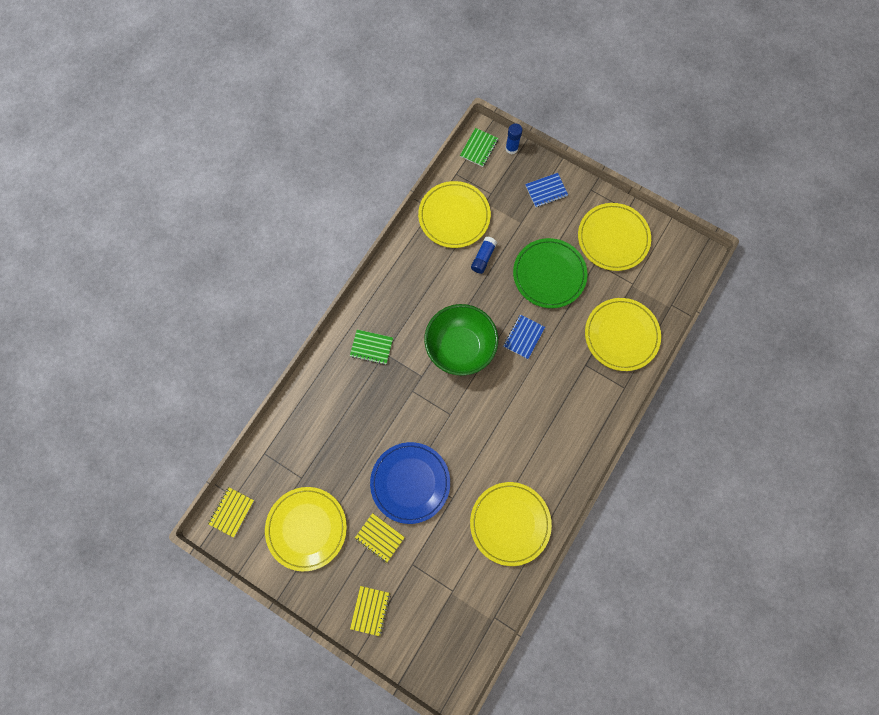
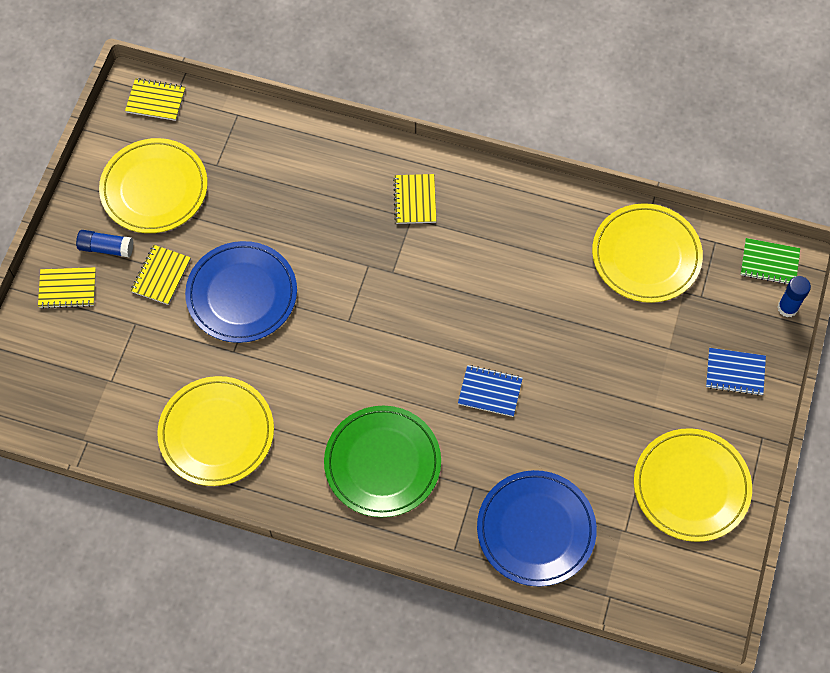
camera: 75 degrees right, 10 degrees down
green notebook [350,330,393,365] -> yellow notebook [393,174,436,224]
green bowl [424,304,498,376] -> none
blue glue stick [471,237,497,274] -> blue glue stick moved to [76,230,133,257]
green plate [513,238,587,308] -> green plate moved to [324,406,441,517]
blue notebook [525,173,568,208] -> blue notebook turned 45 degrees counterclockwise [706,348,766,396]
yellow plate [585,298,661,371] -> blue plate [477,470,597,587]

